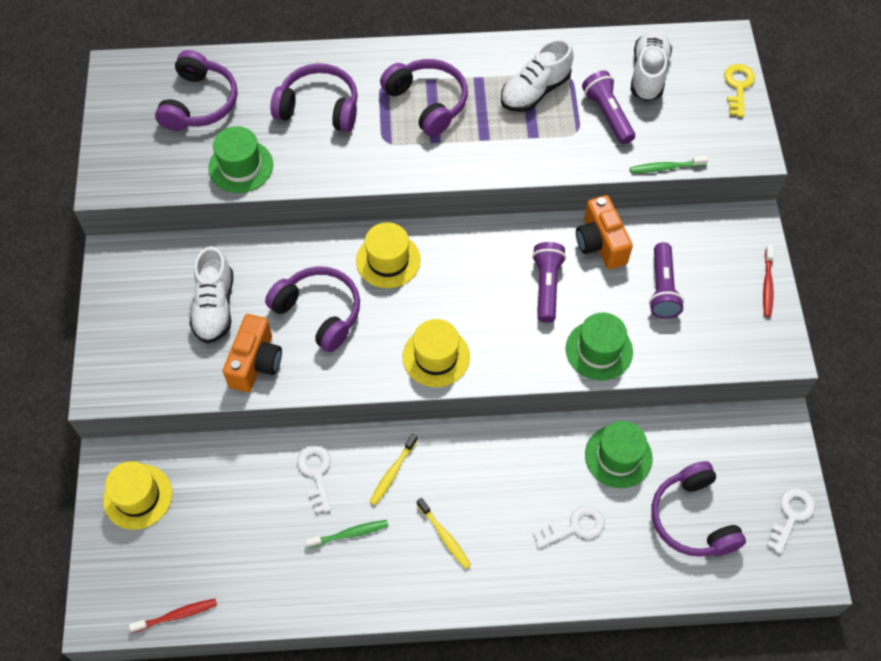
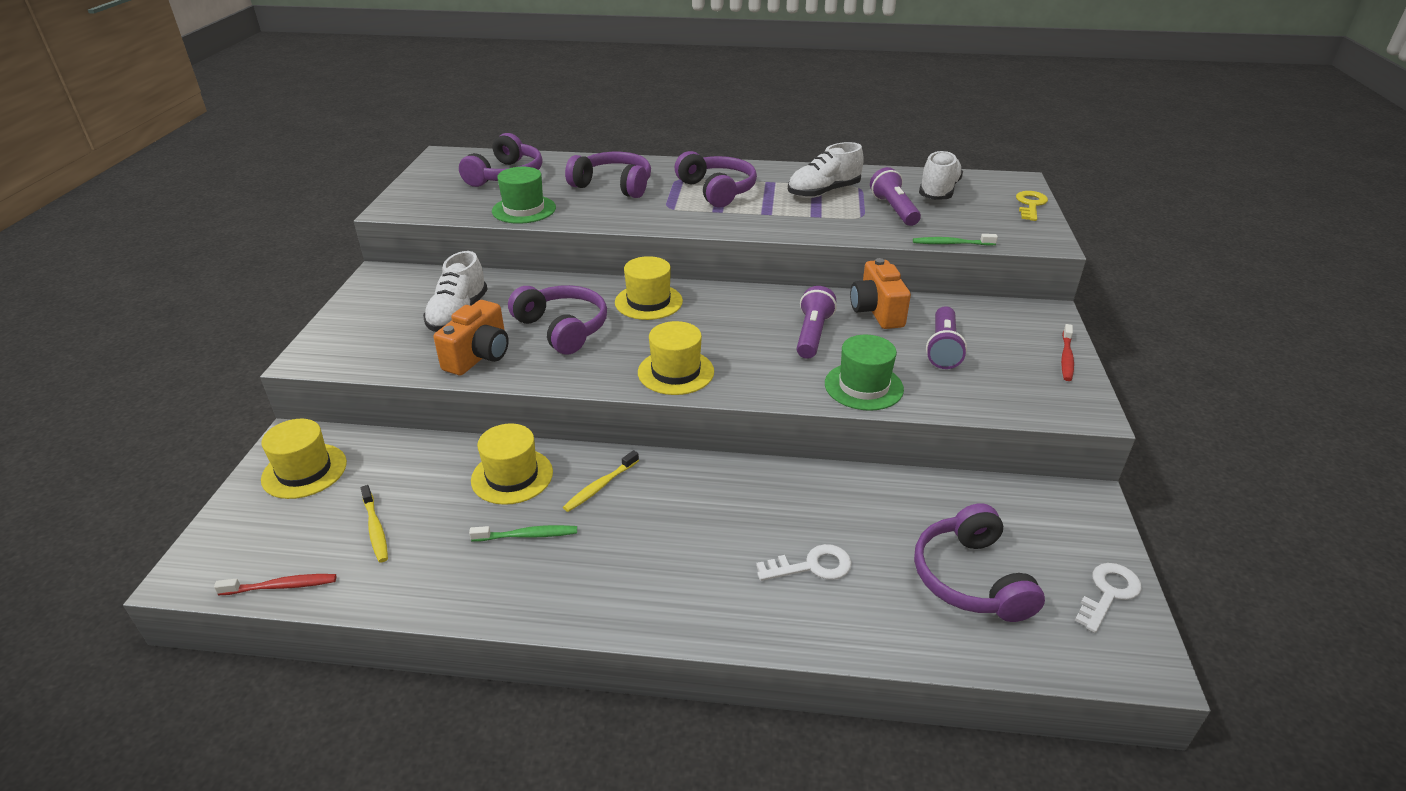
camera: 10 degrees right, 25 degrees down
white key [297,445,331,513] -> yellow hat [471,423,553,505]
yellow toothbrush [417,498,471,569] -> yellow toothbrush moved to [361,485,388,562]
green hat [585,421,653,488] -> none

